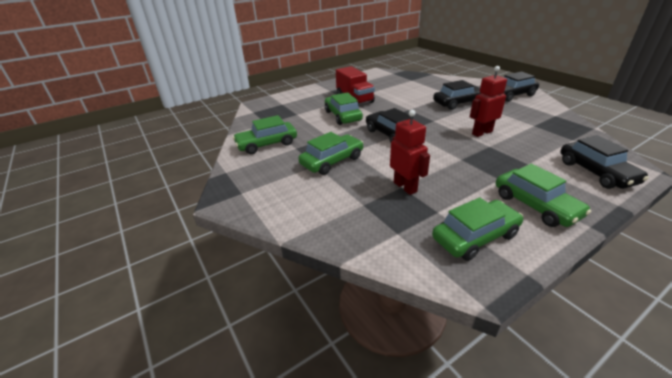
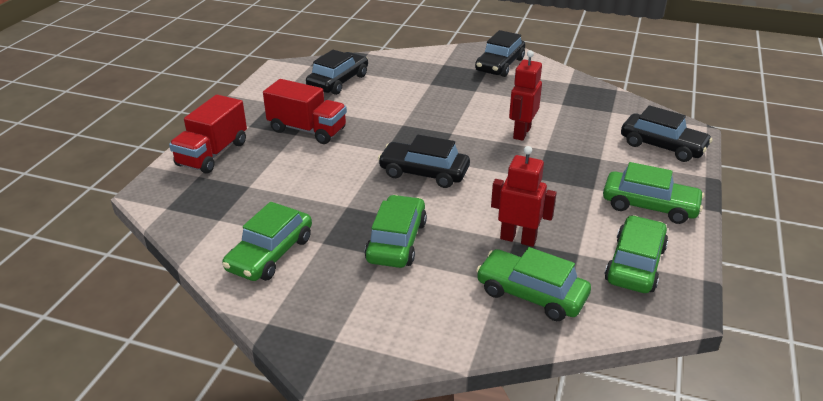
camera: 40 degrees left, 0 degrees up
green car [325,92,363,125] -> green car moved to [476,247,591,321]
black car [433,80,481,110] -> black car moved to [306,50,368,95]
none -> red truck [169,95,247,174]

